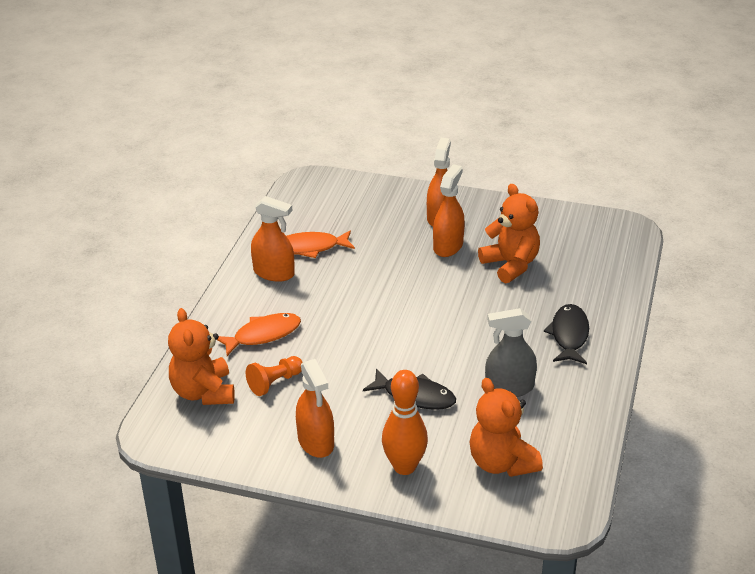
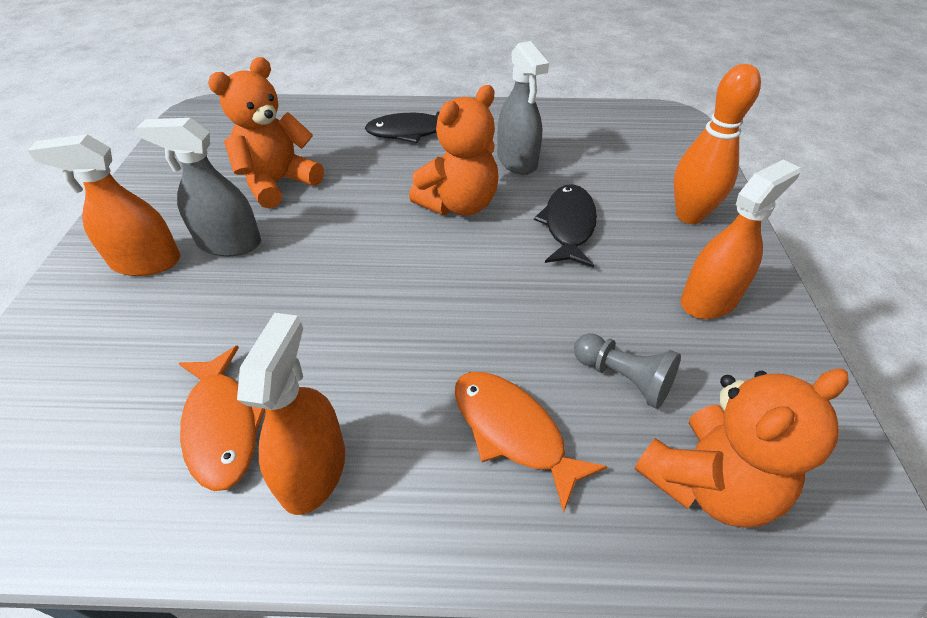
camera: 105 degrees left, 10 degrees up
orange pawn [246,356,303,396] -> grey pawn [574,333,681,409]
orange spray bottle [433,164,465,257] -> grey spray bottle [137,118,261,256]
orange teddy bear [469,378,543,477] -> orange teddy bear moved to [409,85,498,216]

